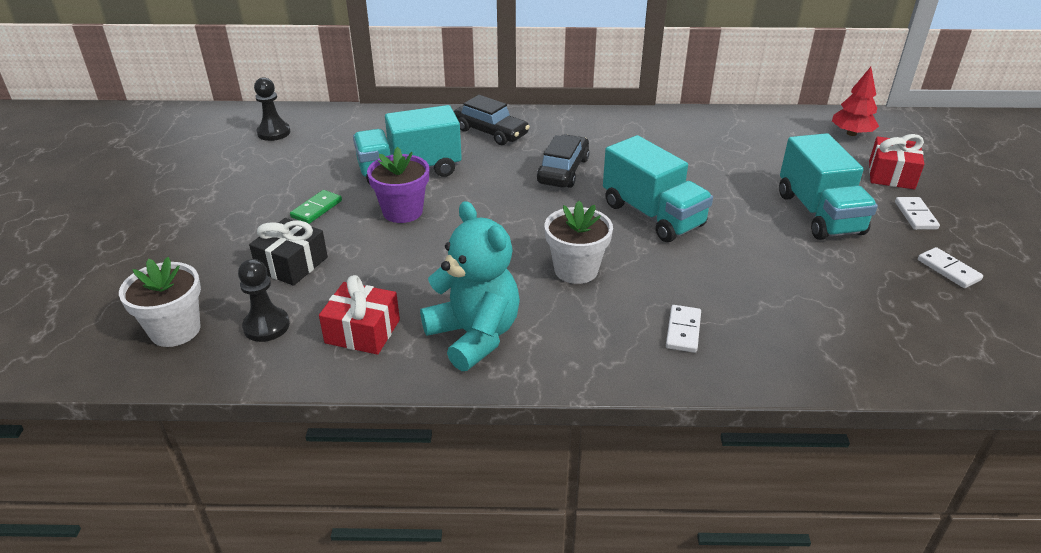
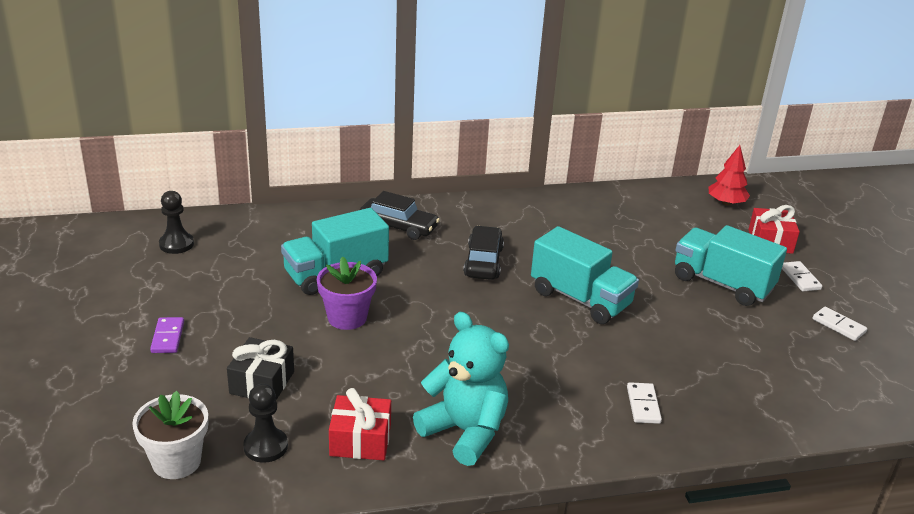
camera: 15 degrees left, 5 degrees down
green domino [290,190,342,224] -> none
white flower pot [545,201,613,284] -> none
turquoise truck [779,133,878,240] -> turquoise truck turned 150 degrees clockwise [675,225,787,306]
none -> purple domino [150,317,184,353]

